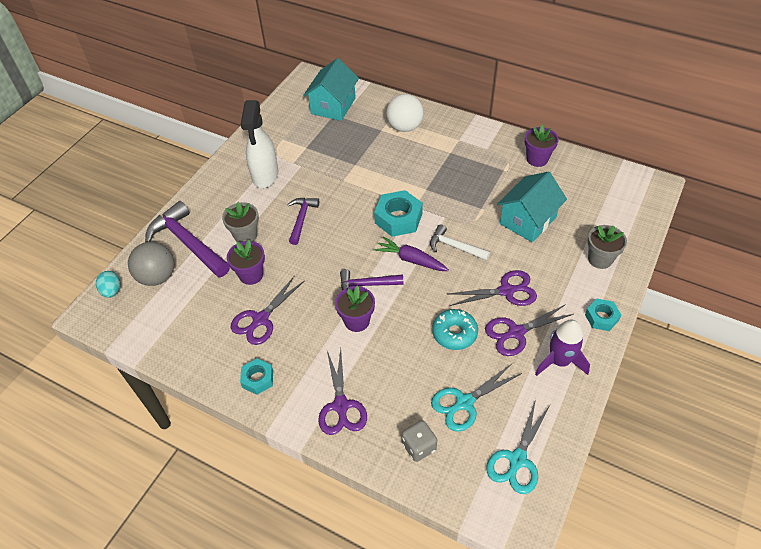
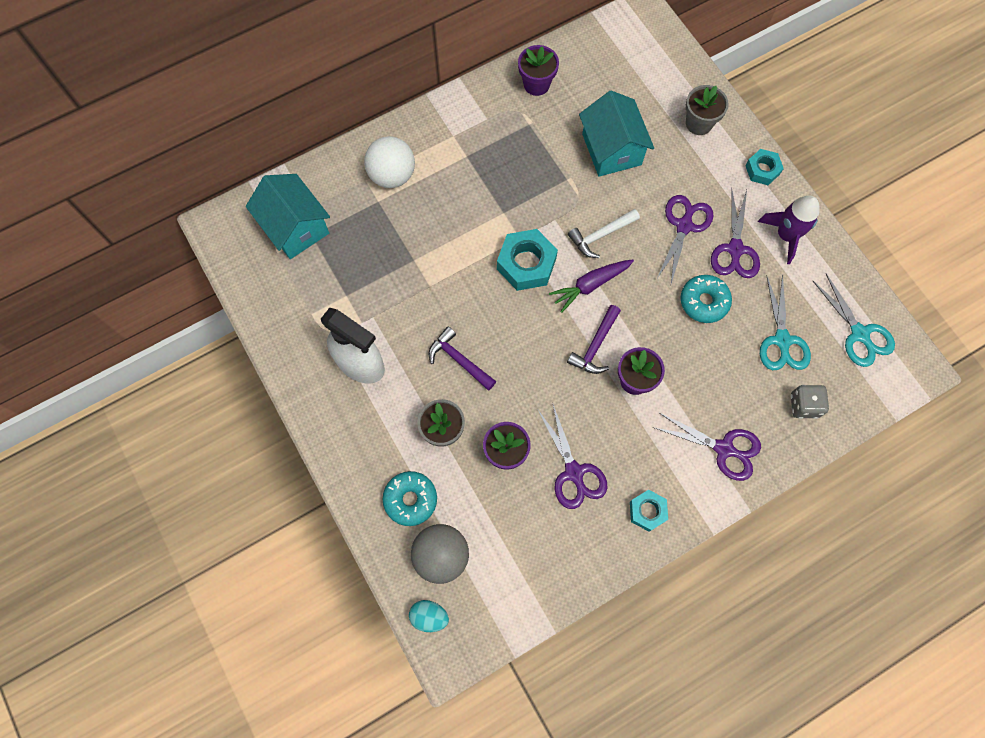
camera: 60 degrees left, 20 degrees up
purple hammer [145,201,230,277] -> turquoise donut [382,471,437,526]

